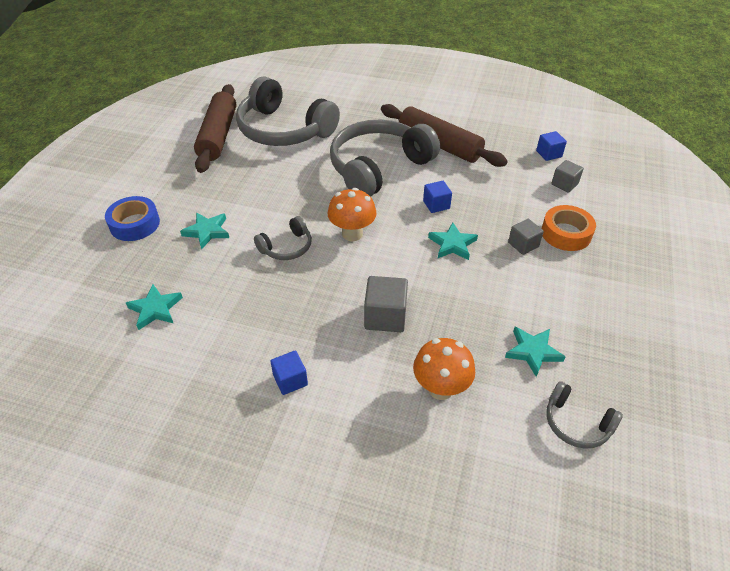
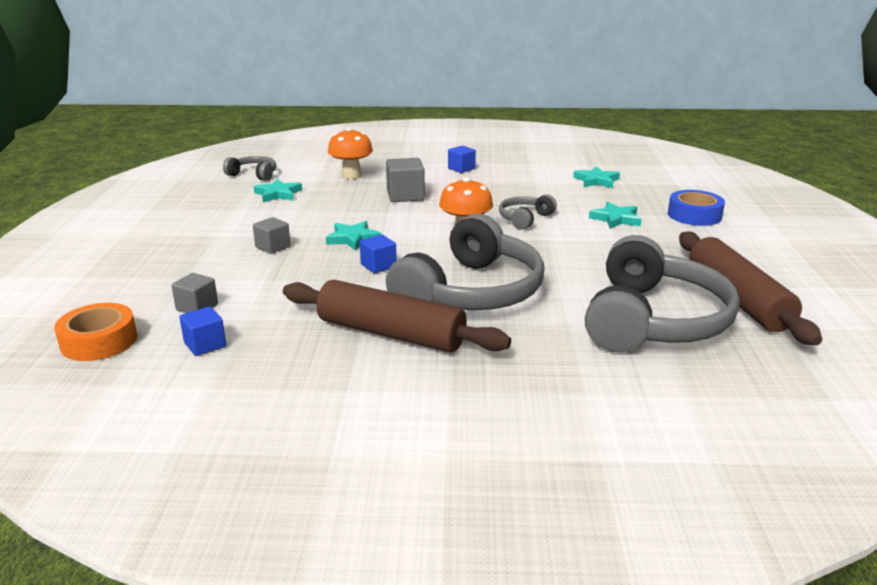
camera: 165 degrees right, 20 degrees down
grey headphones [236,77,340,146] -> grey headphones turned 90 degrees clockwise [585,235,740,352]
orange tape [541,205,596,251] -> orange tape moved to [54,303,137,361]

